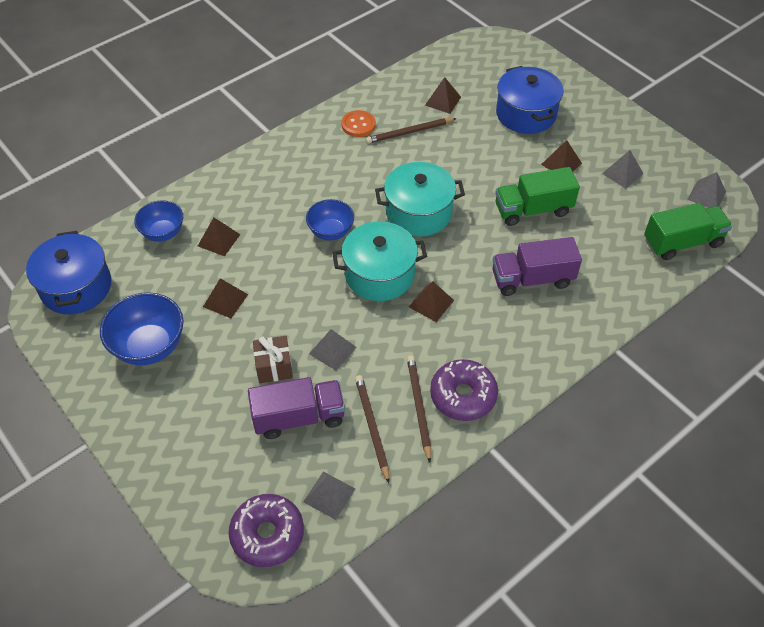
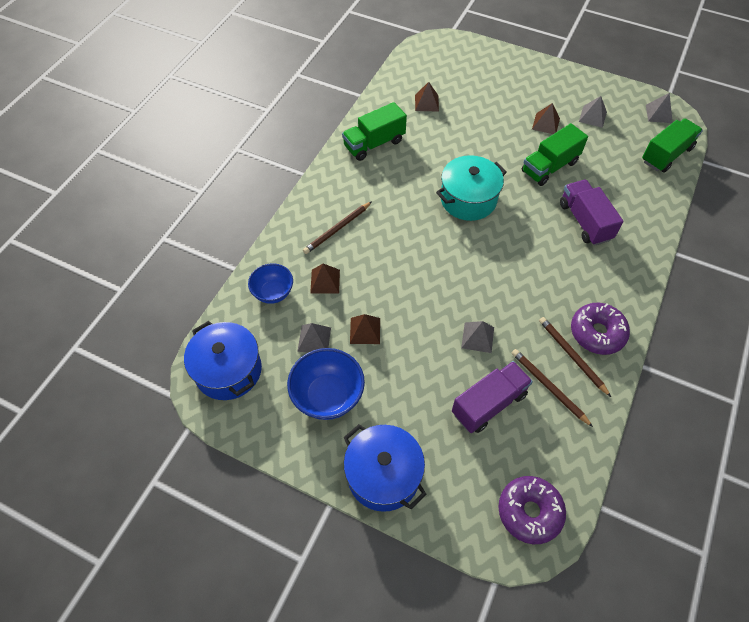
camera: 25 degrees left, 5 degrees up
brown gift [253,336,293,383] -> none
grey pyramid [303,472,355,520] -> grey pyramid moved to [297,323,331,353]
blue bowl [306,199,354,240] -> none
turquoise pot [332,221,427,301] -> none
orange button [341,110,376,137] -> green truck [342,102,407,161]
brown pencil [366,118,457,144] -> brown pencil moved to [303,202,371,254]
brown pyramid [409,282,454,322] -> none
purple truck [492,237,582,296] -> purple truck turned 105 degrees clockwise [560,180,624,245]
blue pot [496,66,564,134] -> blue pot moved to [343,424,427,512]

